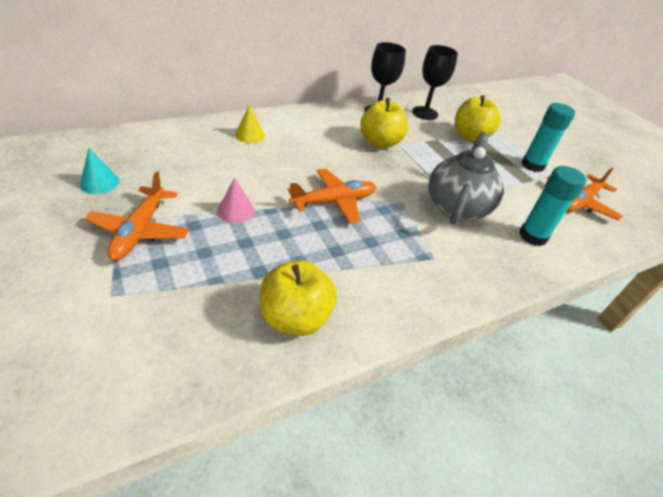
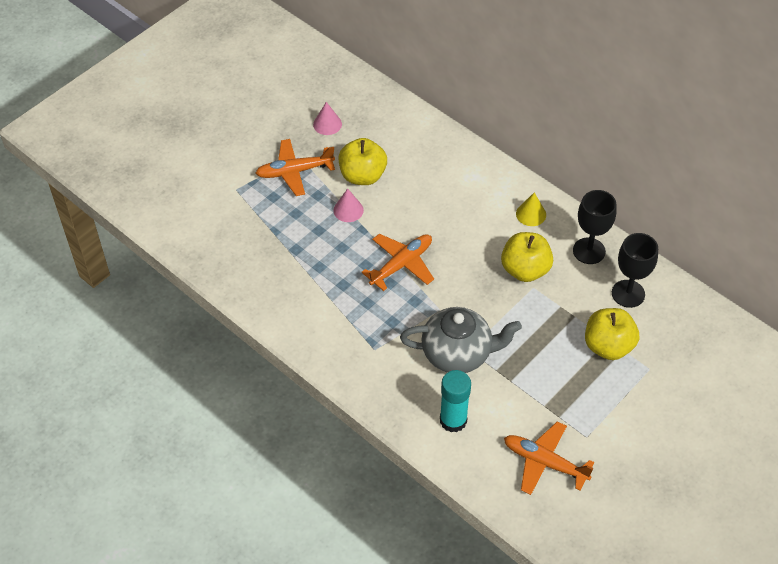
camera: 75 degrees right, 10 degrees up
turquoise cone [80,148,119,194] -> pink cone [313,102,342,135]
yellow cone [235,104,265,143] -> yellow cone moved to [516,193,546,226]
yellow apple [260,260,337,336] -> yellow apple moved to [339,138,387,185]
orange plane [287,169,376,224] -> orange plane turned 90 degrees counterclockwise [362,234,434,291]
turquoise glue stick [522,103,575,172] -> none

